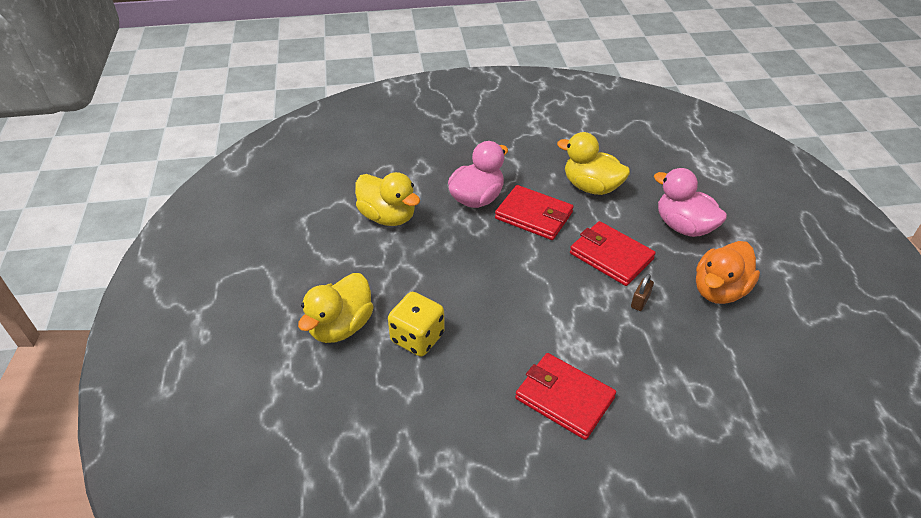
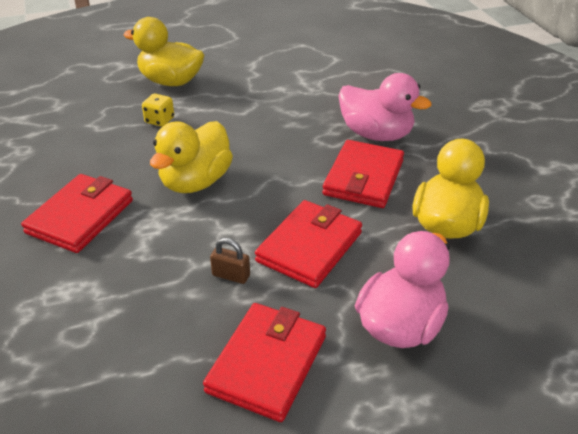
camera: 80 degrees right, 5 degrees down
yellow duck [355,172,420,226] -> yellow duck moved to [150,121,233,193]
yellow dice [388,292,445,357] -> yellow dice [142,94,174,127], size x0.57
orange duck [696,241,760,304] -> red wallet [203,303,326,422]

